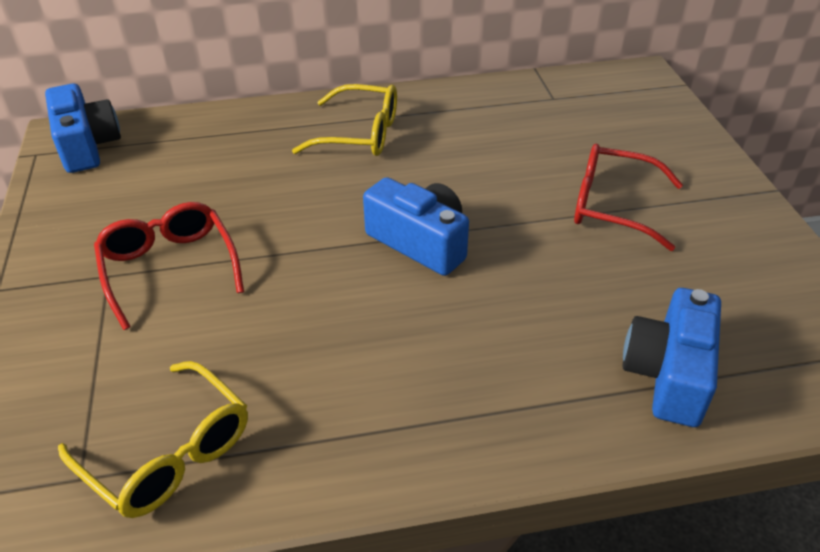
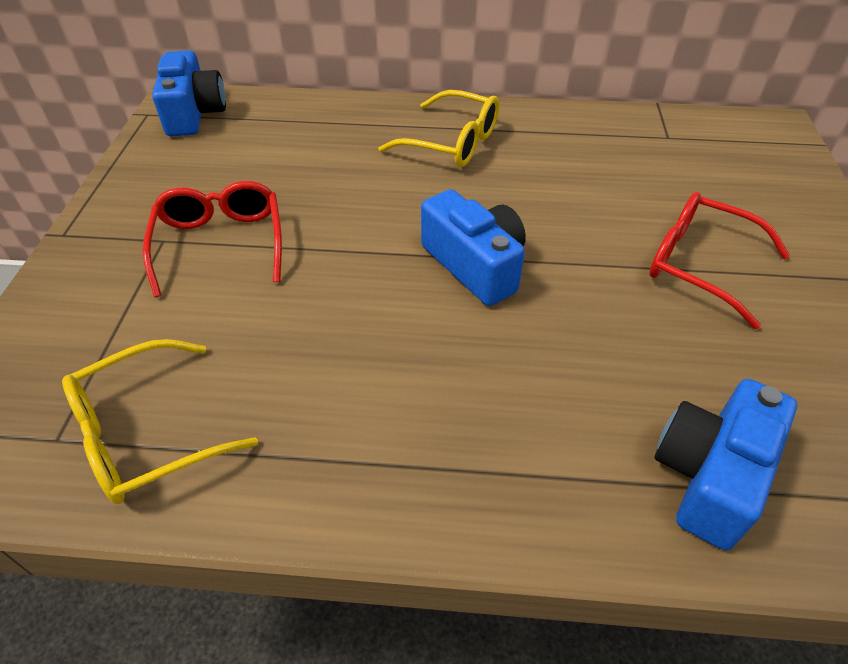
camera: 15 degrees right, 5 degrees up
yellow glasses [58,361,248,518] -> yellow glasses turned 90 degrees clockwise [62,339,258,504]

